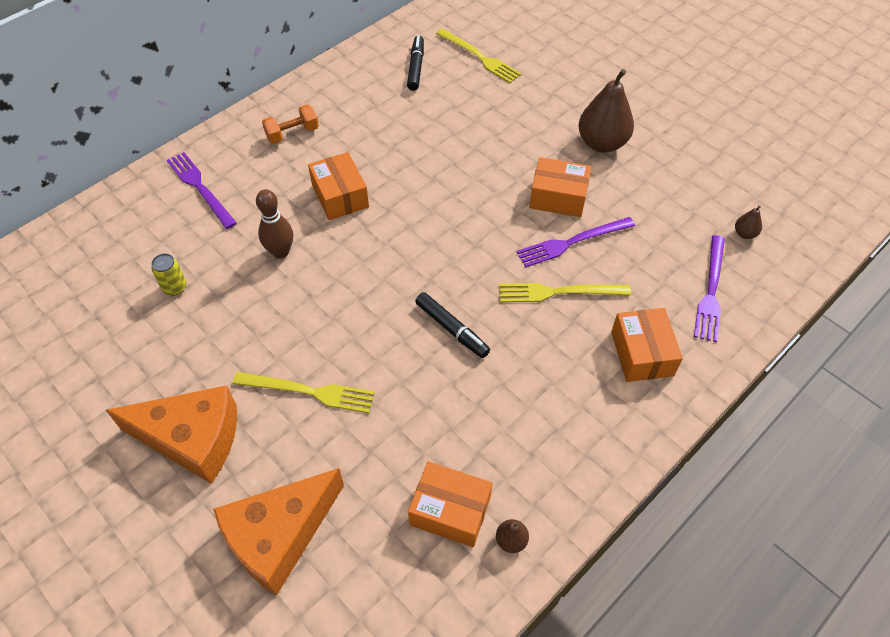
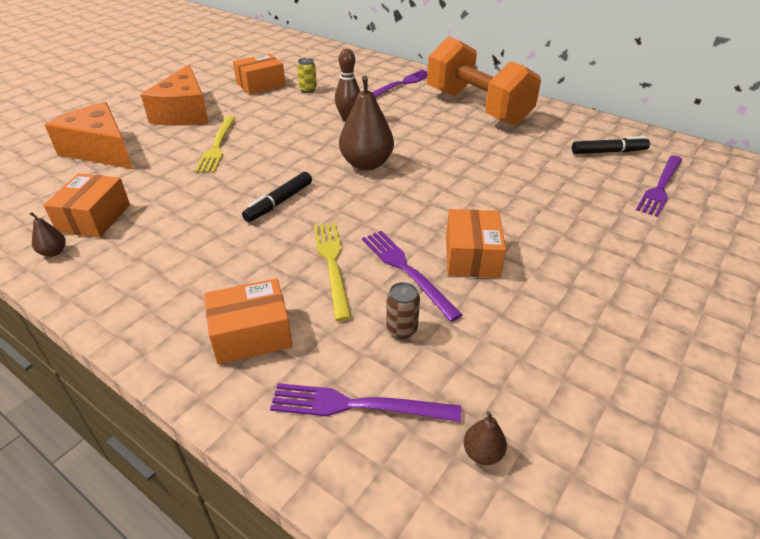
camera: 80 degrees right, 15 degrees down
orange dumbbell [262,104,319,144] -> orange dumbbell [427,36,541,126], size x2.48
orange box [308,152,369,220] -> orange box moved to [233,54,286,94]
yellow fork [436,29,522,83] -> purple fork [636,155,682,217]
brown pear [579,69,634,153] -> brown pear moved to [339,76,394,171]
none -> brown can [386,282,420,339]

